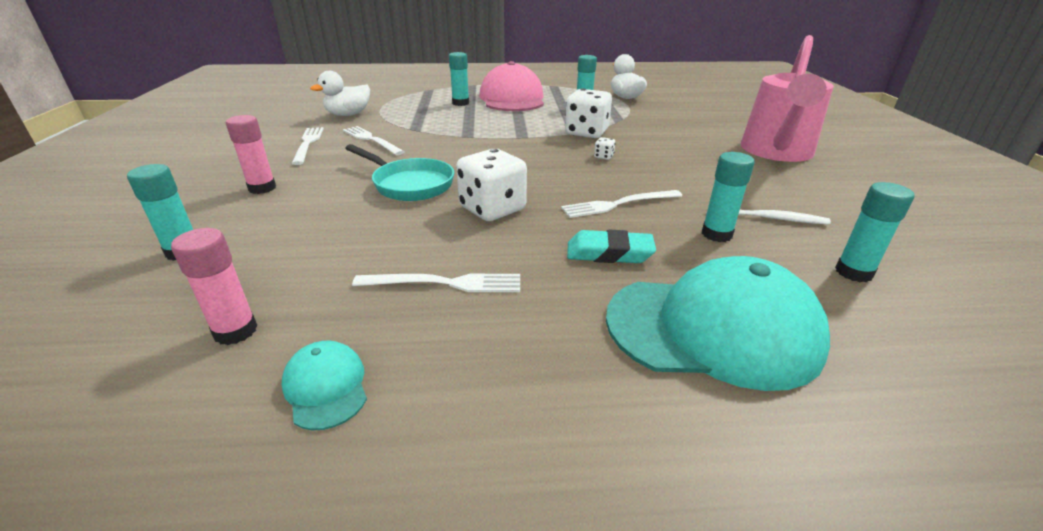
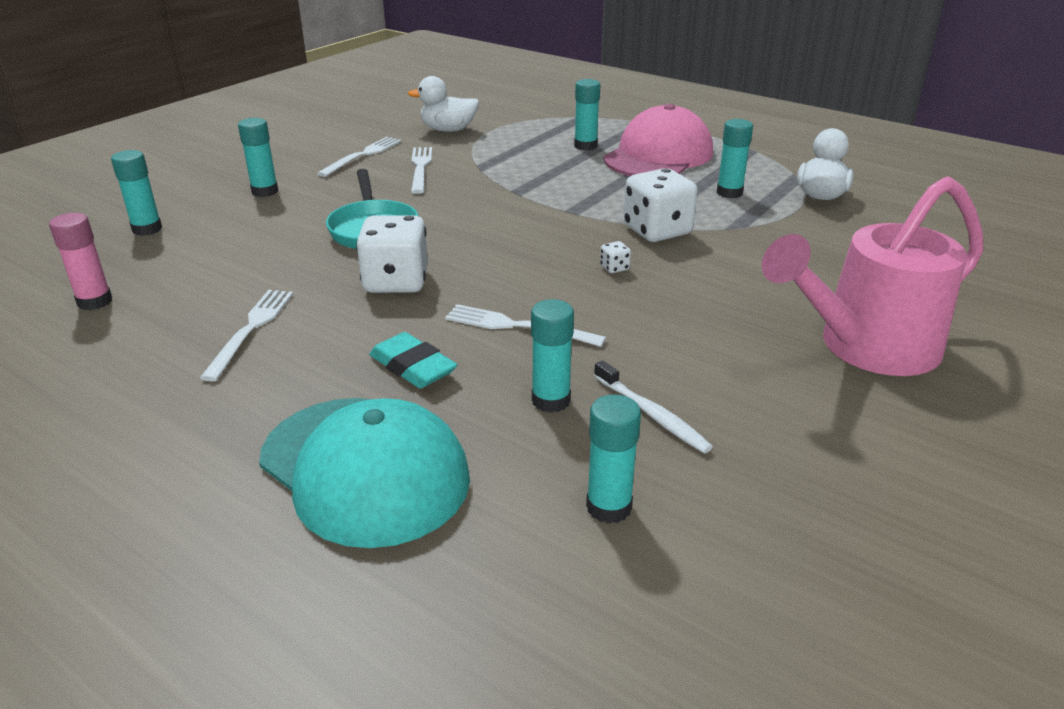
camera: 40 degrees right, 0 degrees up
pink glue stick [226,115,276,194] -> turquoise glue stick [238,118,278,197]
turquoise cap [282,341,367,430] -> none
white fork [352,273,520,292] -> white fork turned 120 degrees counterclockwise [200,290,293,381]

